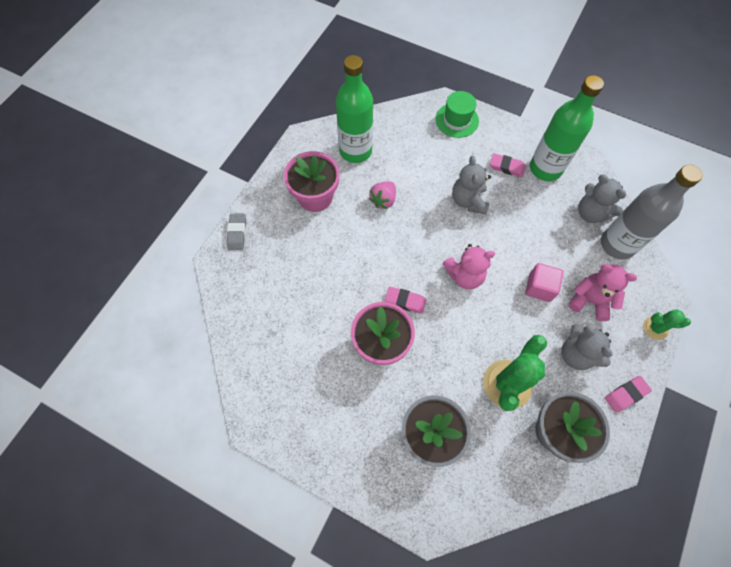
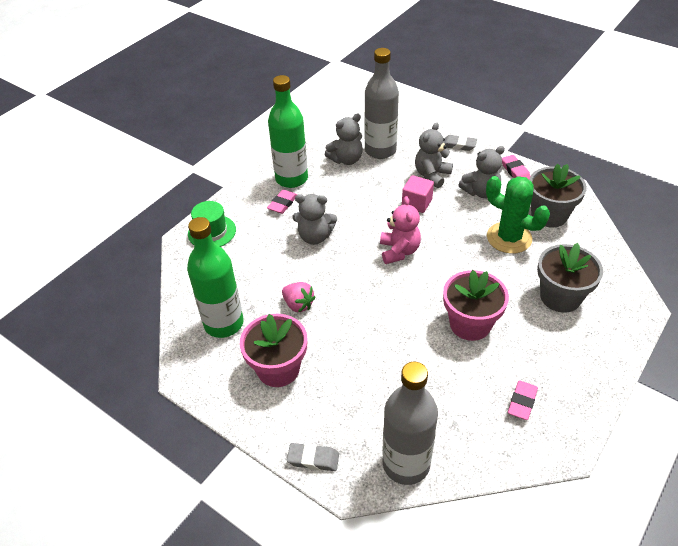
camera: 80 degrees left, 20 degrees down
pink eraser [385,287,426,314] -> pink eraser moved to [508,381,538,420]
pink teddy bear [568,264,637,321] -> grey teddy bear [415,122,453,188]
green cactus [643,309,691,340] -> grey eraser [444,135,477,151]
none -> grey bottle [382,362,438,485]

